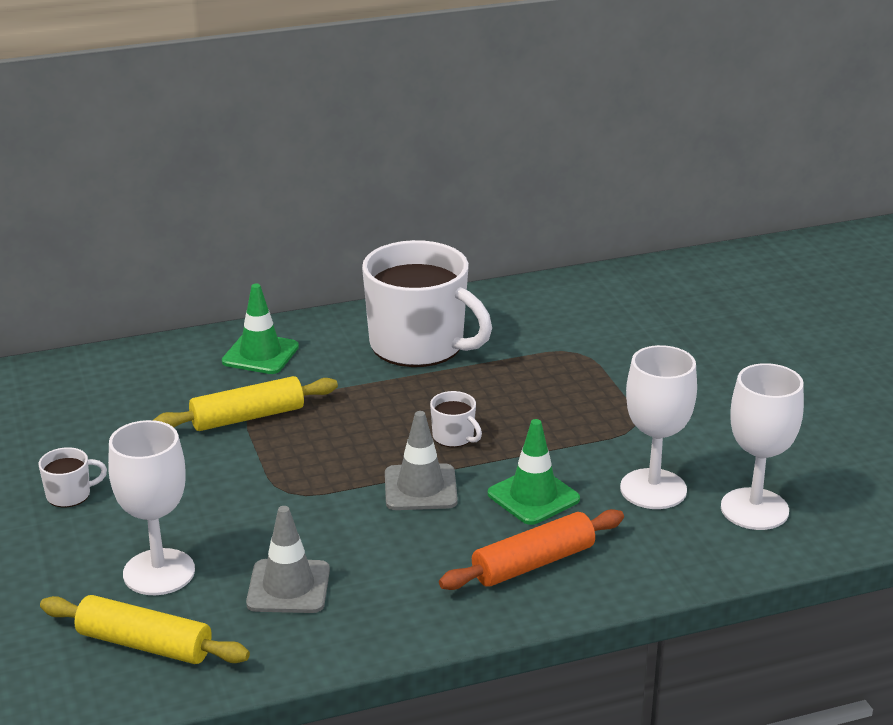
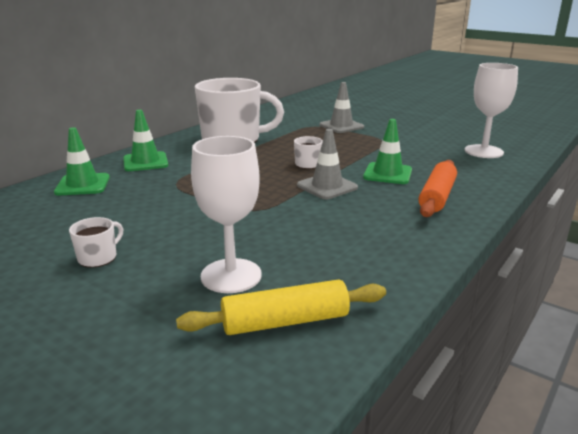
camera: 35 degrees left, 5 degrees down
yellow rolling pin [154,376,338,431] -> none
grey traffic cone [246,506,330,613] -> grey traffic cone moved to [319,82,364,133]
white goblet [620,345,697,509] -> none
none -> green traffic cone [54,127,110,195]

